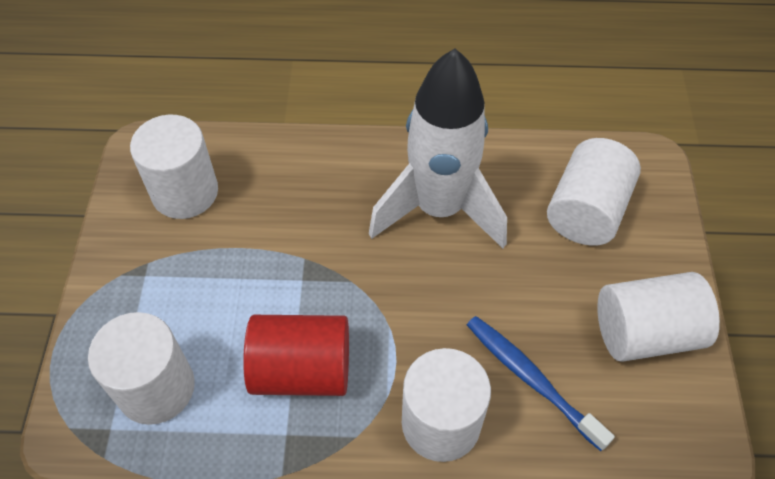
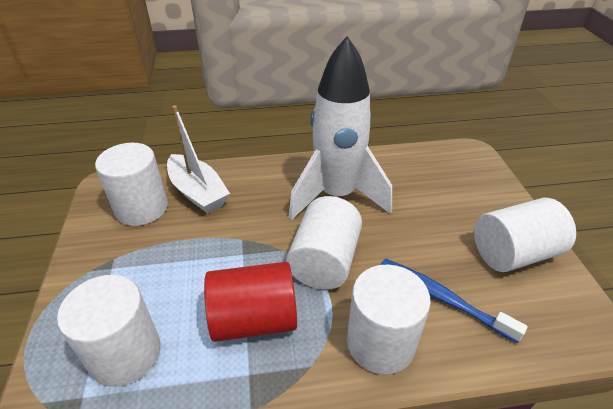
camera: 10 degrees left, 15 degrees down
white cylinder [547,138,641,246] -> white cylinder moved to [286,196,362,290]
none -> white boat [167,105,230,214]

